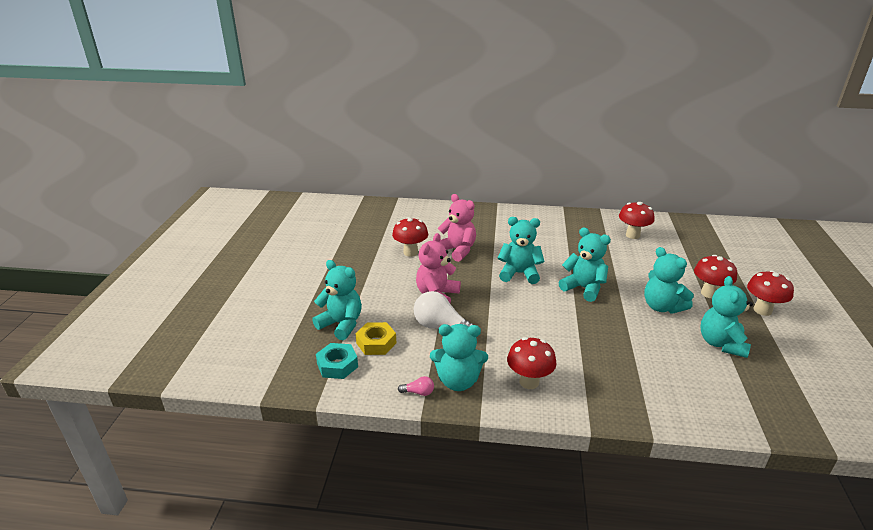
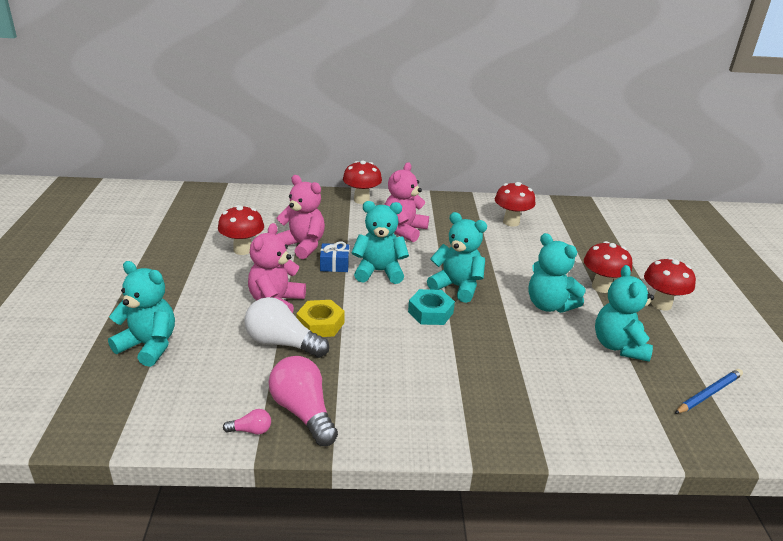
camera: 10 degrees left, 0 degrees up
turquoise nut [316,343,358,379] -> turquoise nut moved to [408,289,455,325]
yellow nut [355,322,396,355] -> yellow nut moved to [296,300,345,337]
turquoise teddy bear [430,324,488,391] -> pink light bulb [269,356,338,446]
red mushroom [507,337,556,389] -> red mushroom moved to [343,161,382,204]
none -> blue gift [320,241,349,272]
none -> pink teddy bear [384,162,429,242]
none -> blue pencil [675,369,743,414]

